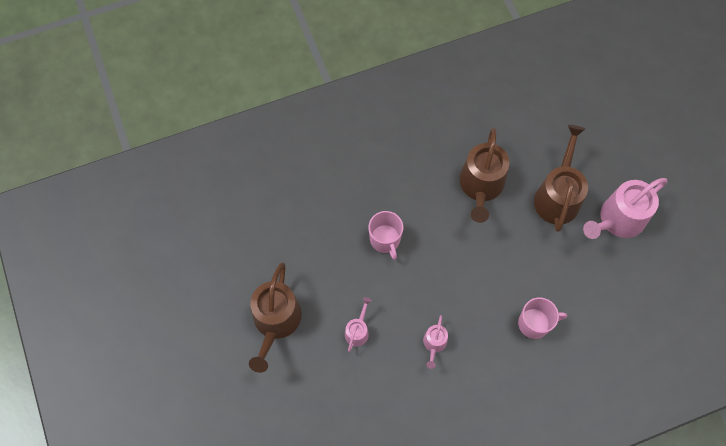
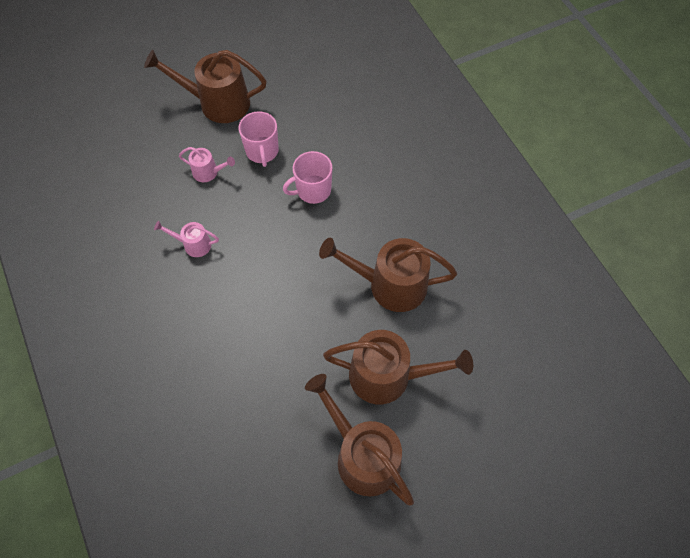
camera: 85 degrees right, 5 degrees down
pink mug [518,298,567,339] -> pink mug moved to [239,111,279,167]
pink watering can [583,178,667,239] -> brown watering can [305,374,414,505]

